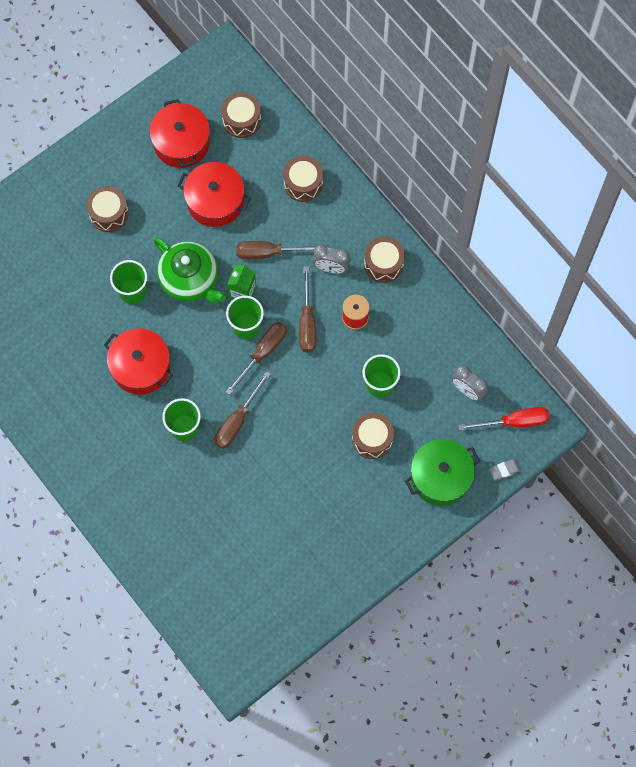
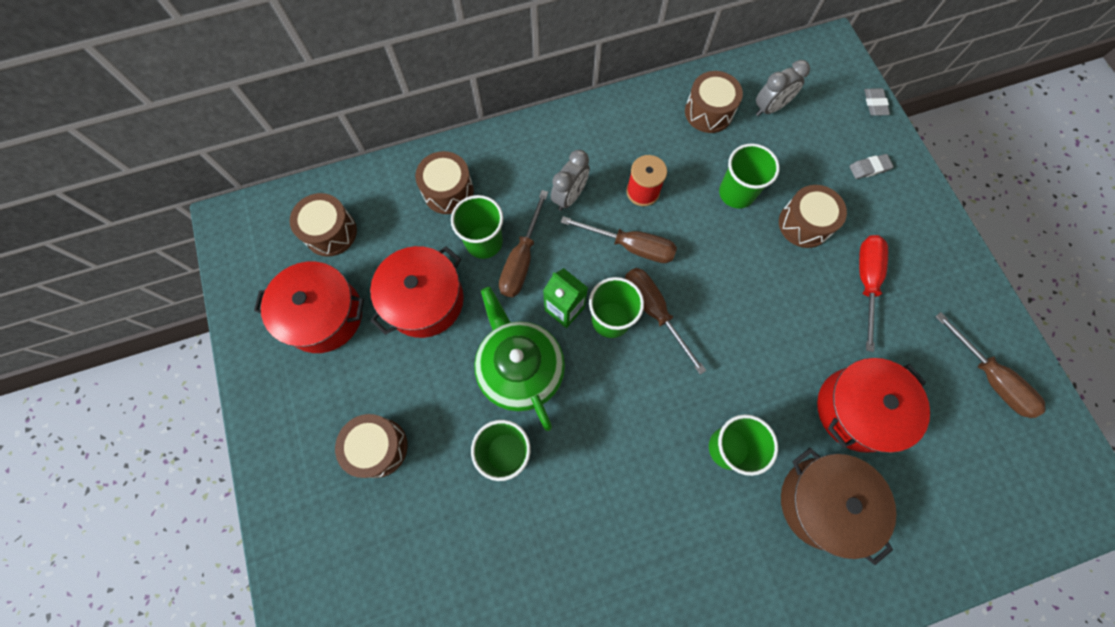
camera: 70 degrees left, 0 degrees up
red pot [104,328,174,395] -> red pot moved to [817,358,930,453]
green teapot [153,237,226,303] -> green teapot turned 90 degrees counterclockwise [474,287,565,431]
brown screwdriver [214,371,271,449] -> brown screwdriver moved to [935,312,1046,418]
brown drum [364,237,405,283] -> brown drum moved to [685,71,743,133]
green pot [405,439,480,506] -> grey eraser [850,154,893,179]
red screwdriver [458,407,550,430] -> red screwdriver moved to [859,235,888,352]
none -> green cup [451,195,503,259]
none -> brown pot [781,448,896,565]

